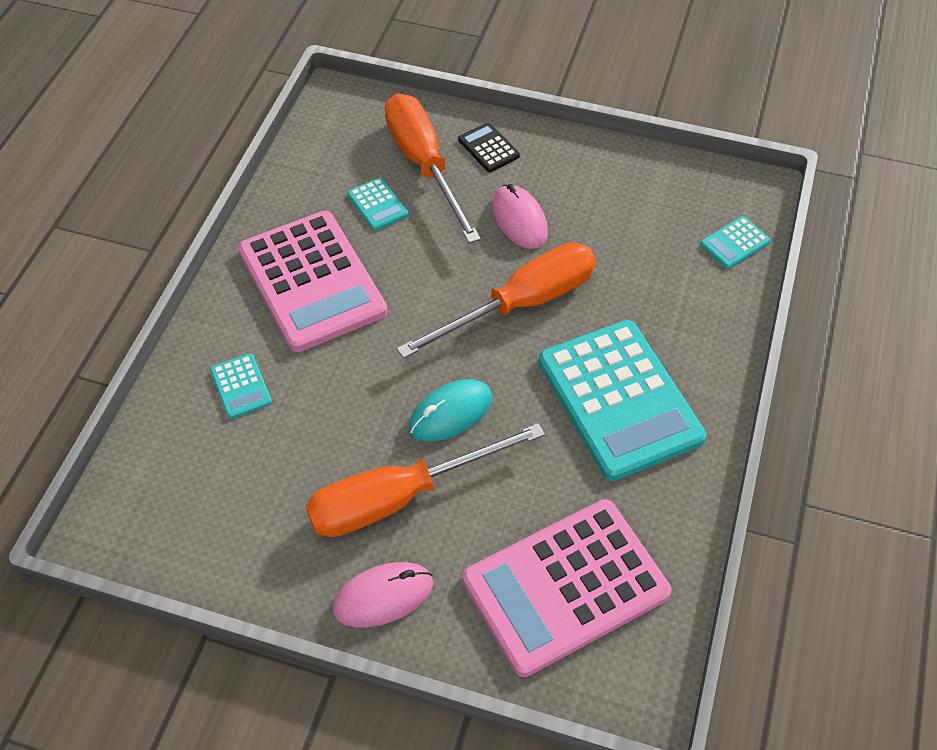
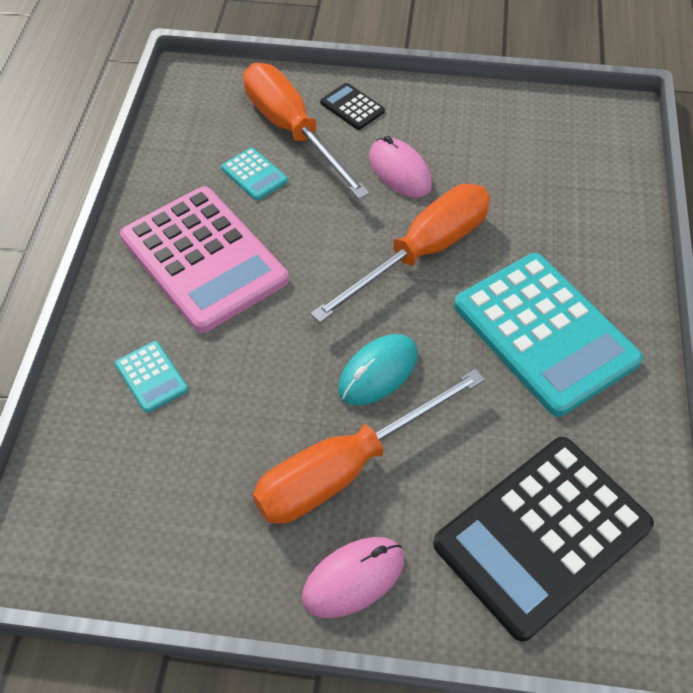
camera: 10 degrees left, 0 degrees up
pink calculator [463,499,671,677] -> black calculator [433,437,654,642]
turquoise calculator [700,216,771,269] -> none

